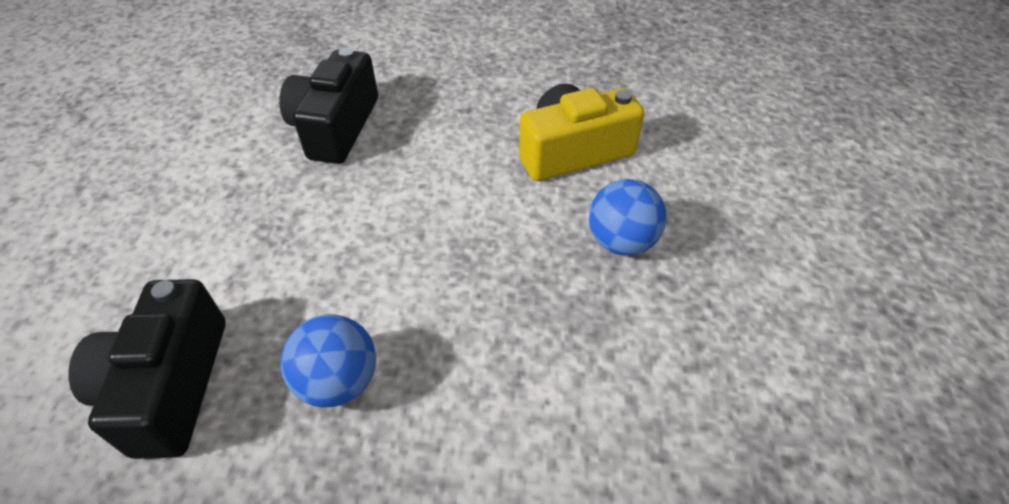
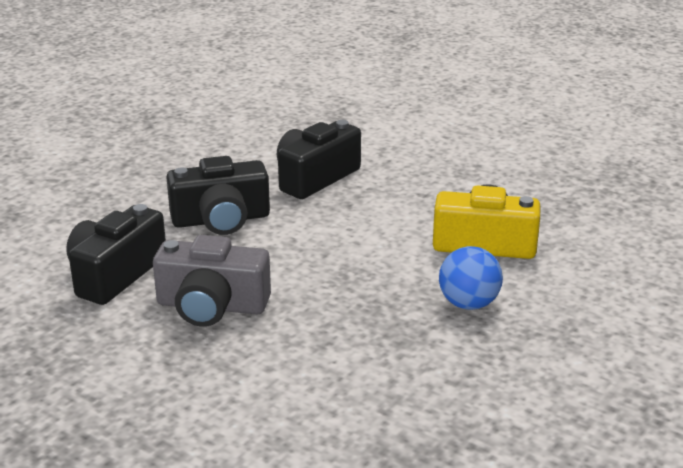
camera: 30 degrees right, 20 degrees down
blue ball [280,314,376,408] -> grey camera [153,235,271,327]
none -> black camera [166,156,270,235]

